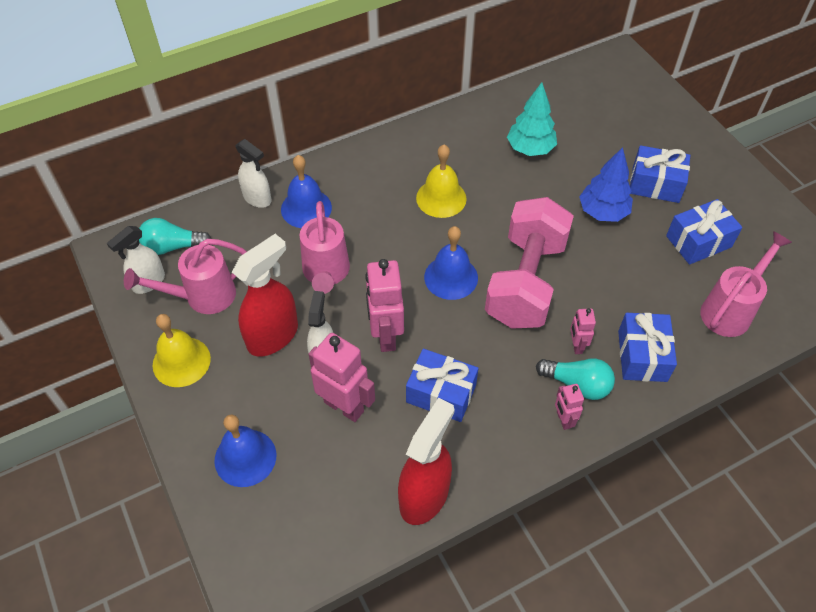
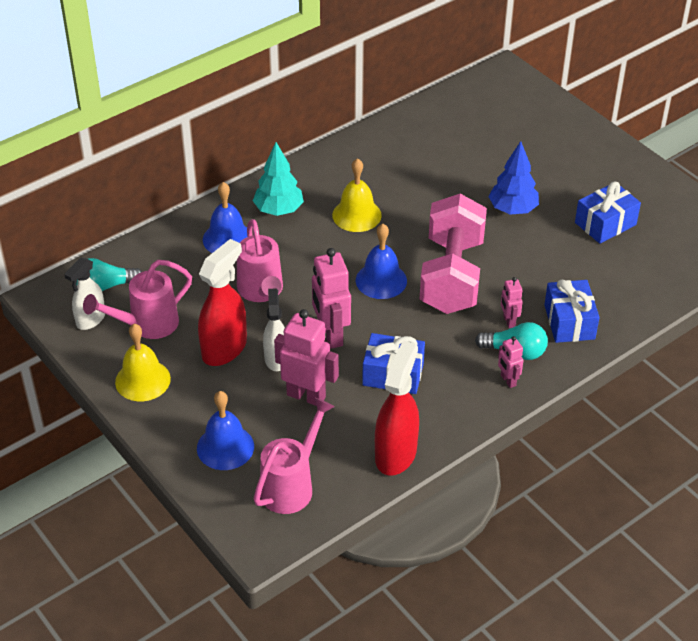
camera: 10 degrees left, 10 degrees down
white spray bottle [235,139,271,208] -> none
turquoise tree [507,82,557,156] -> turquoise tree moved to [253,142,304,216]
blue gift [630,145,690,203] -> none
pink watering can [700,231,792,337] -> pink watering can moved to [254,398,335,514]

